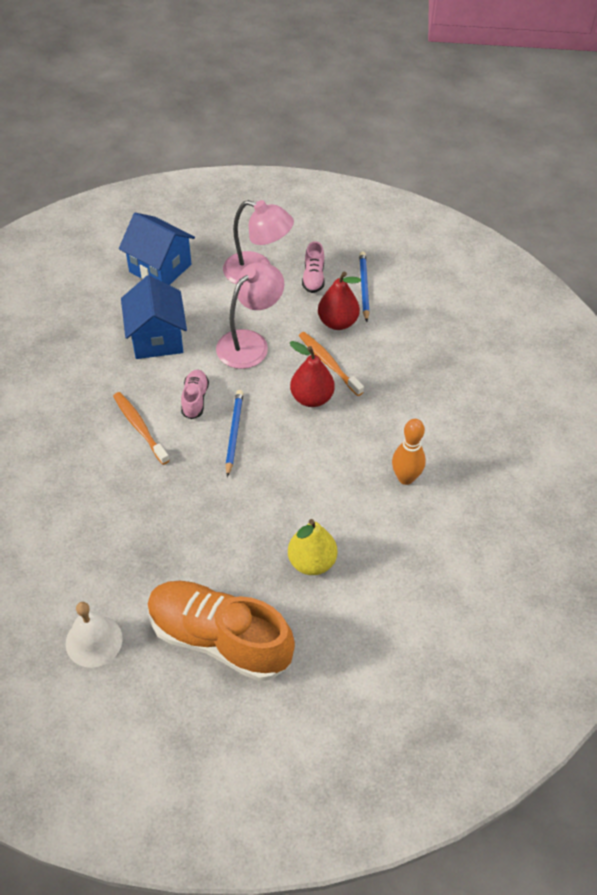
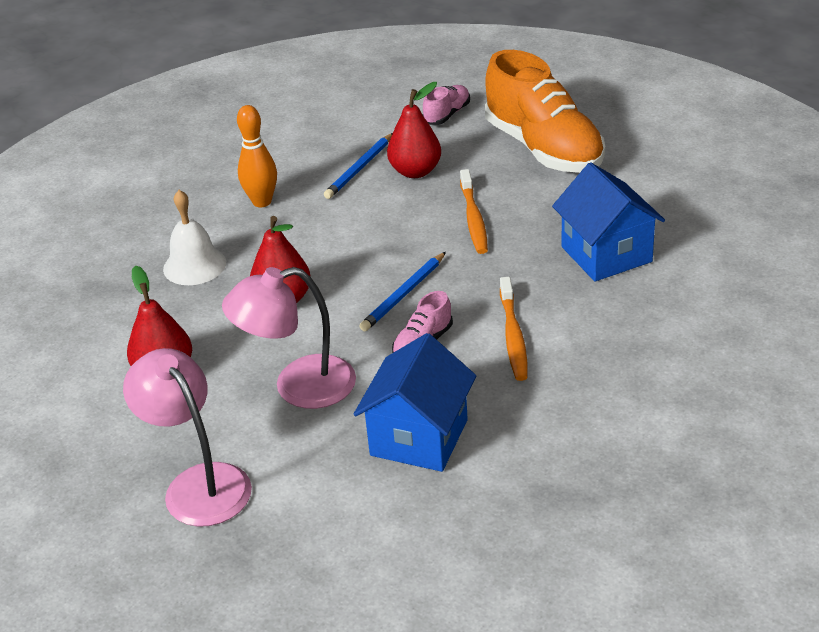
camera: 145 degrees left, 15 degrees down
white bell [66,602,123,668] -> white bell moved to [163,190,226,285]
blue house [119,213,195,285] -> blue house moved to [552,162,665,282]
yellow pear [288,519,337,575] -> red pear [387,82,441,178]
orange toothbrush [299,332,364,396] -> orange toothbrush moved to [460,169,488,254]
pink shoe [302,241,325,293] -> pink shoe moved to [422,85,470,125]
blue pencil [359,252,370,322] -> blue pencil moved to [324,133,393,199]

